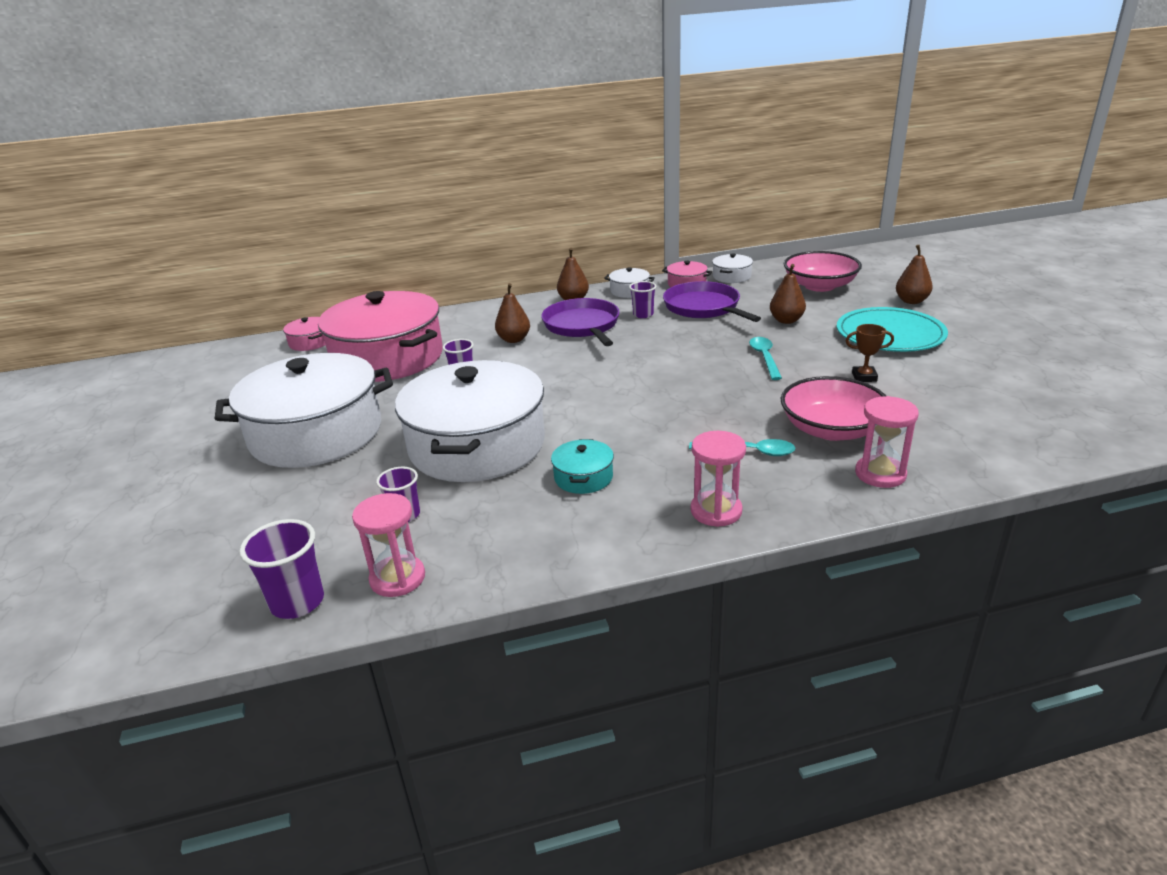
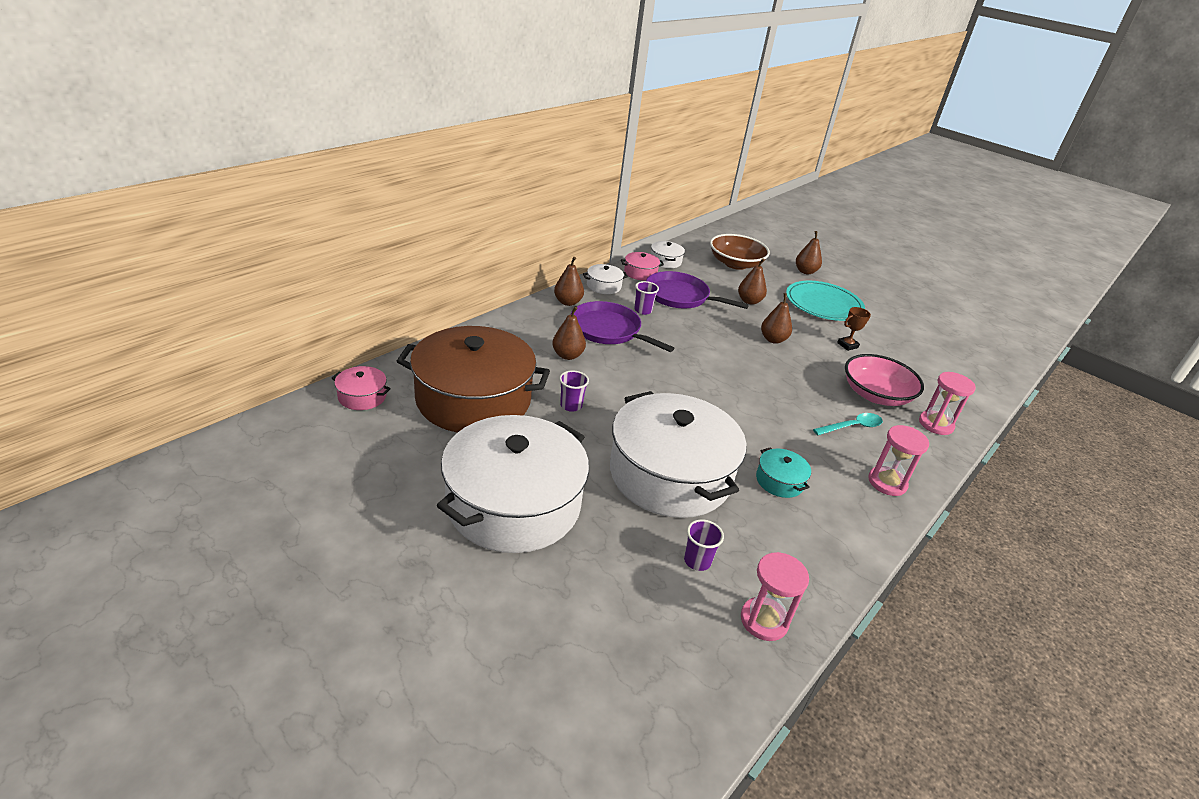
camera: 40 degrees left, 5 degrees up
purple cup [239,519,324,619] -> none
pink pot [318,291,443,382] -> brown pot [397,326,550,433]
turquoise spoon [749,337,782,380] -> brown pear [761,293,792,344]
pink bowl [784,251,862,292] -> brown bowl [710,234,770,270]

